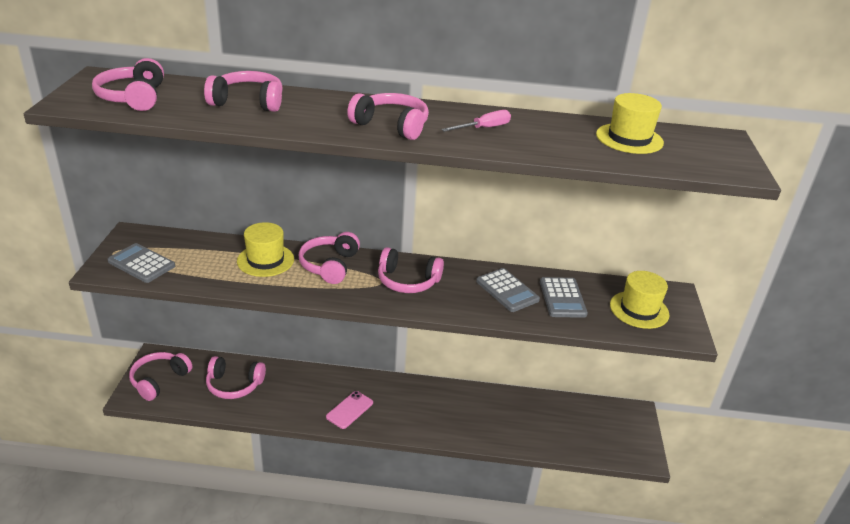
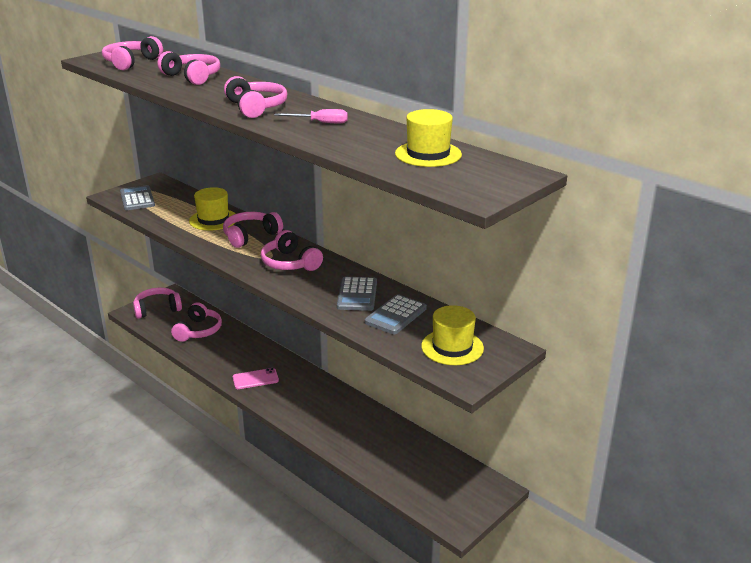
camera: 40 degrees right, 5 degrees down
pink headphones [206,356,266,399] -> pink headphones turned 120 degrees counterclockwise [171,302,222,342]

